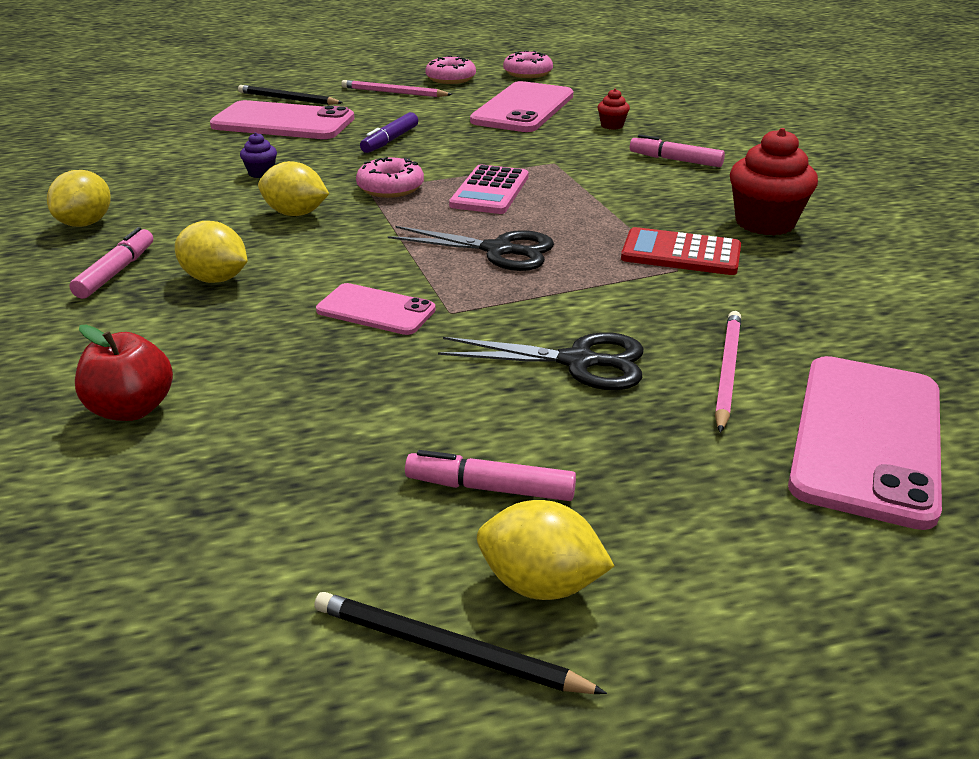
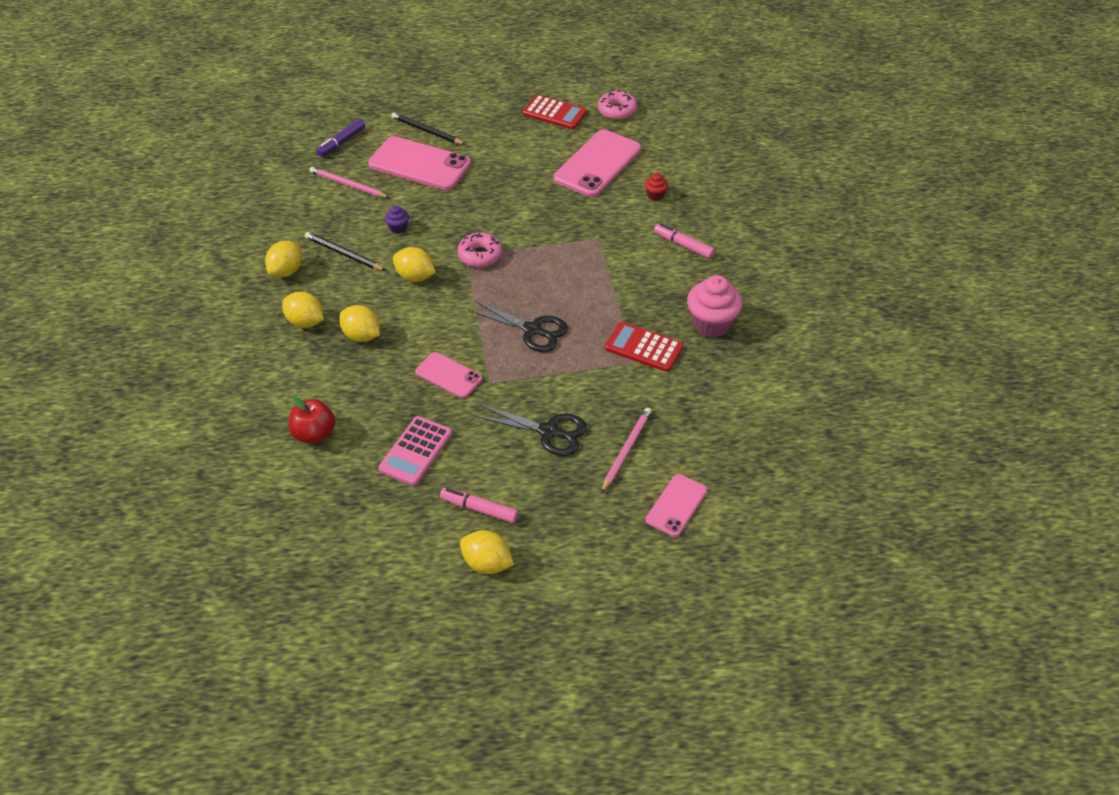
camera: 10 degrees right, 15 degrees up
pink marker [69,227,153,299] -> yellow lemon [282,292,324,328]
black pencil [314,592,607,694] -> black pencil moved to [305,232,386,271]
pink pencil [341,80,452,97] -> pink pencil moved to [309,167,390,198]
purple marker [360,112,418,153] -> purple marker moved to [316,119,365,157]
pink donut [425,56,476,84] -> red calculator [523,95,587,129]
pink calculator [449,164,529,214] -> pink calculator moved to [378,416,452,486]
red cupcake [730,128,818,235] -> pink cupcake [687,275,743,337]
pink phone [788,356,942,530] -> pink phone [646,474,707,537], size x0.56

